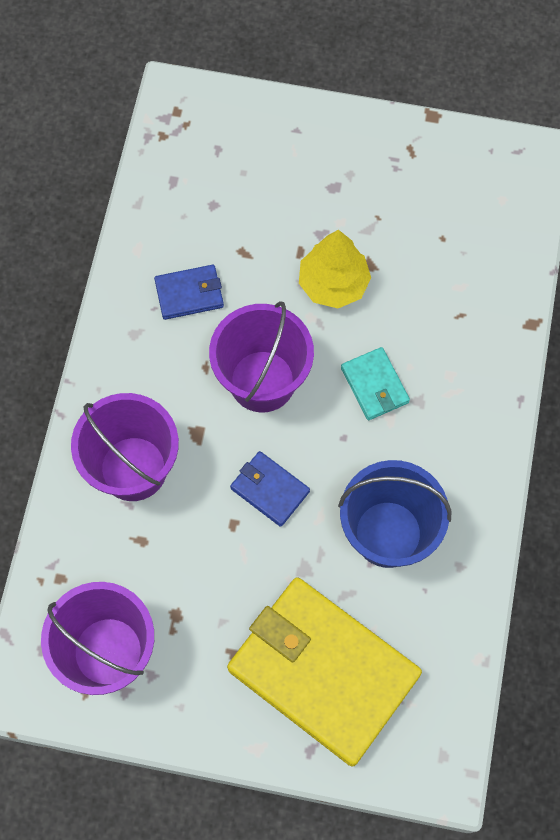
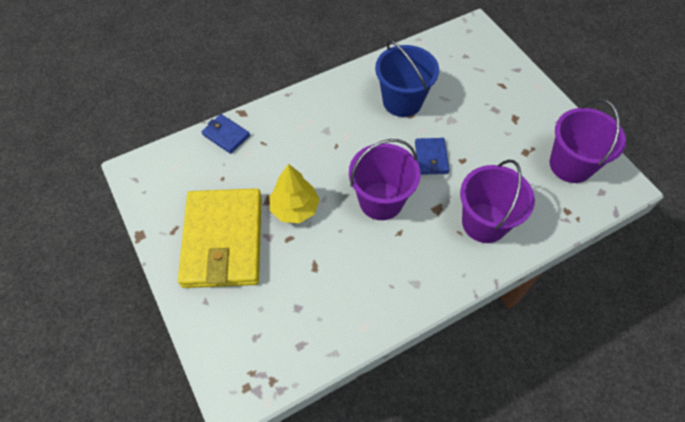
camera: 130 degrees left, 10 degrees down
blue wallet [154,265,224,320] -> blue wallet moved to [201,114,250,154]
yellow wallet [227,577,422,767] -> yellow wallet moved to [178,188,262,288]
turquoise wallet [341,347,410,420] -> none

